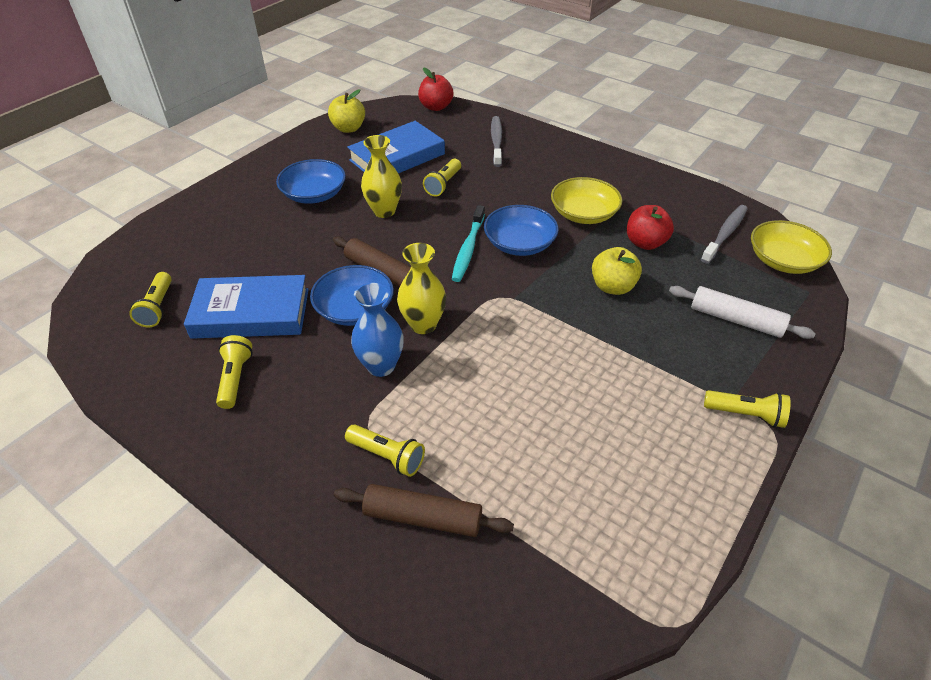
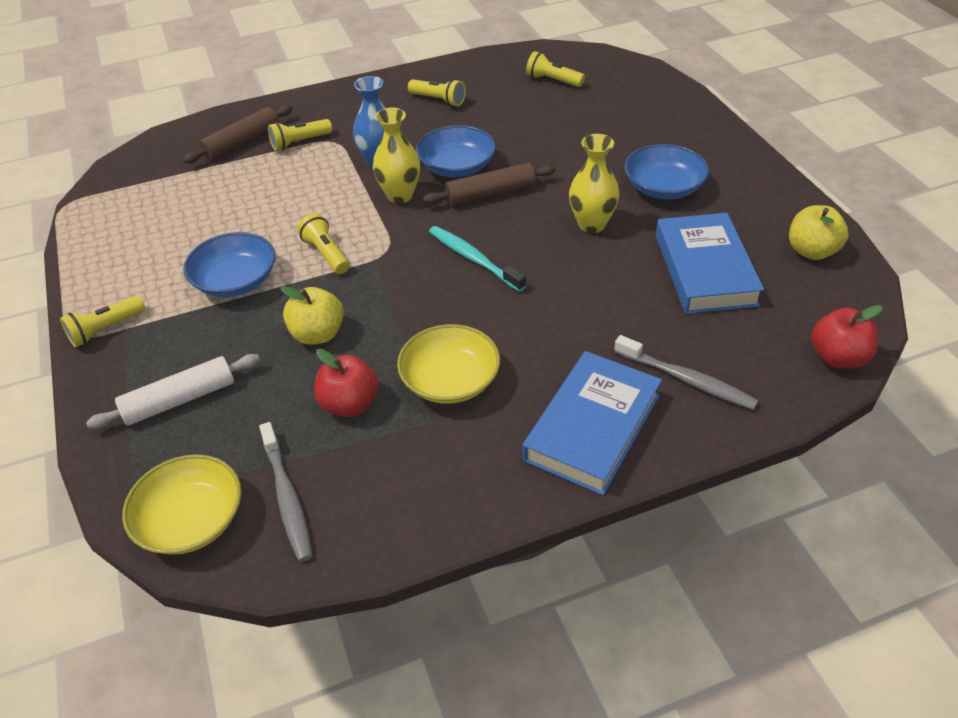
camera: 125 degrees right, 0 degrees up
blue book [184,275,309,339] -> blue book moved to [523,351,662,495]
yellow flashlight [423,159,461,196] -> yellow flashlight moved to [297,213,349,274]
blue bowl [484,205,559,256] -> blue bowl moved to [183,232,275,297]

